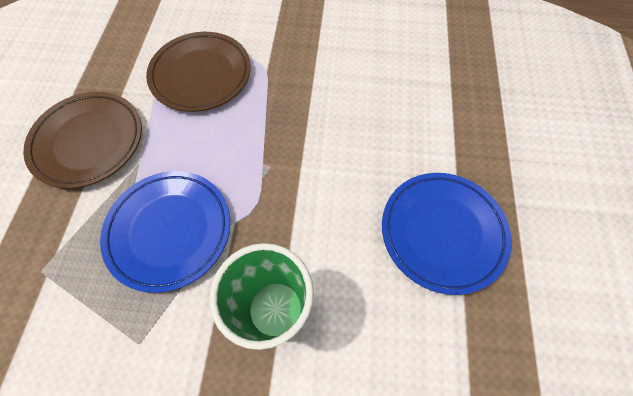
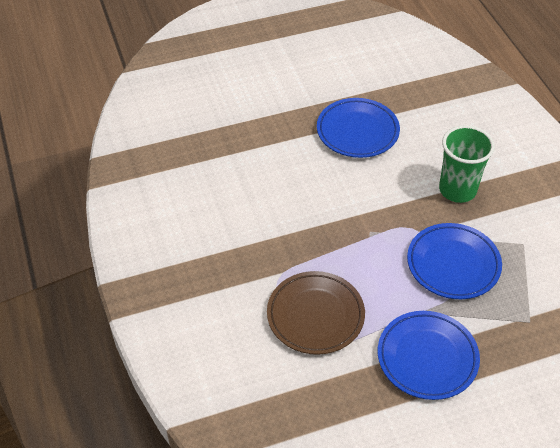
camera: 115 degrees left, 15 degrees down
brown plate [23,92,142,189] -> blue plate [378,311,480,400]

